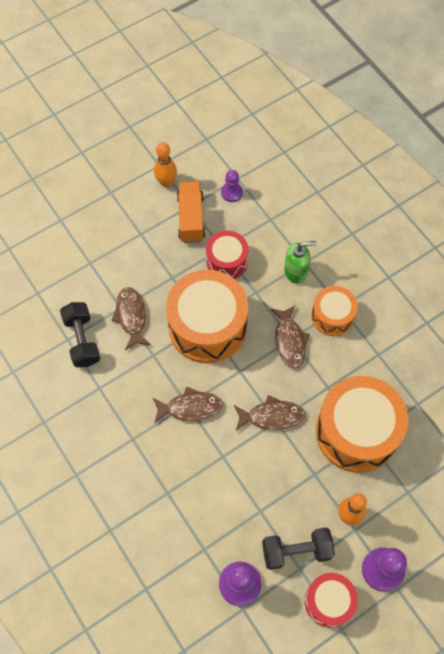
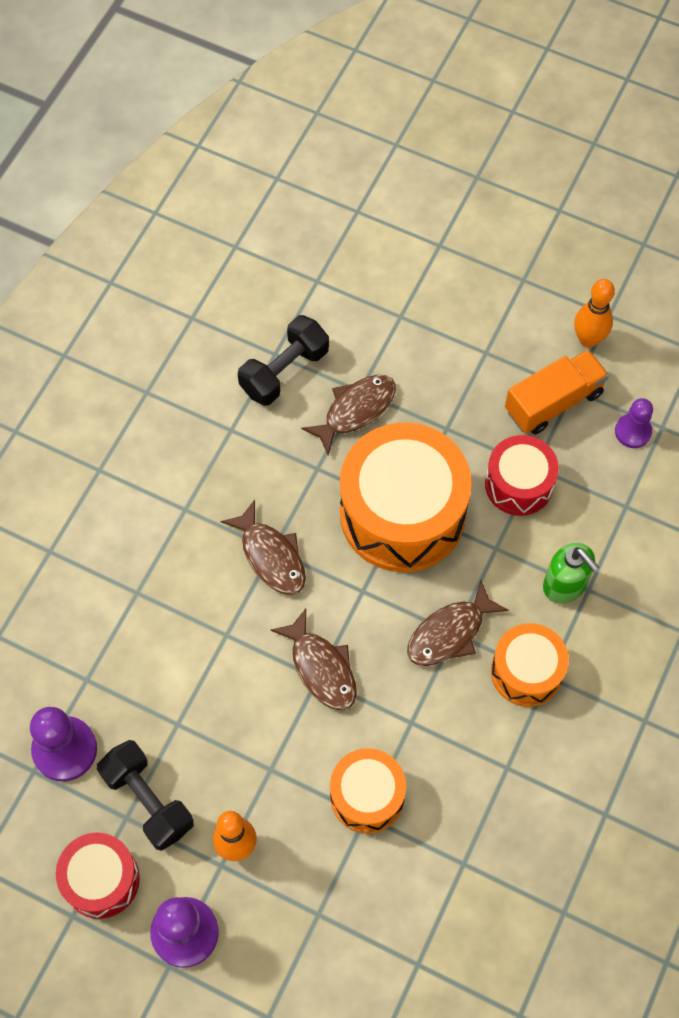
camera: 60 degrees right, 0 degrees up
orange drum [316,376,408,473] -> orange drum [330,748,406,833], size x0.55

